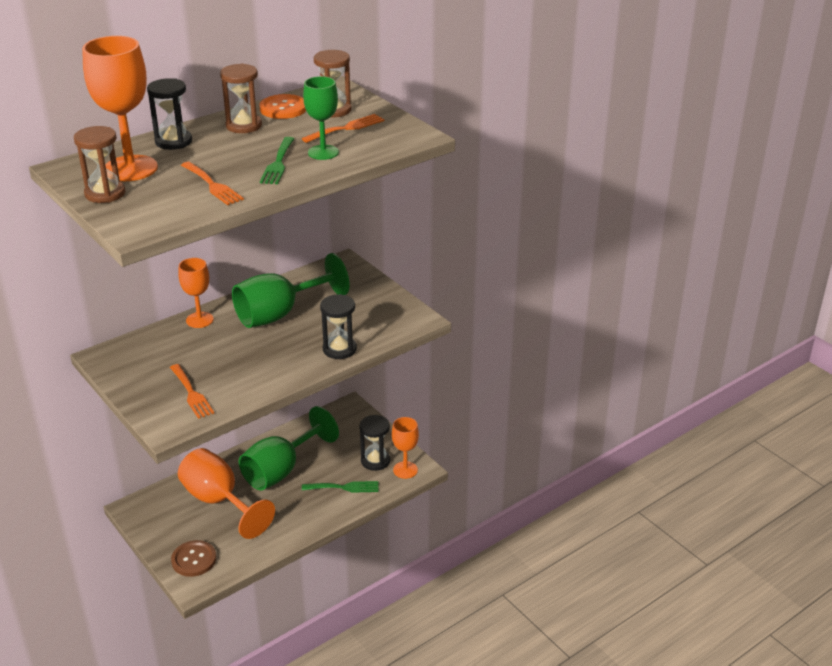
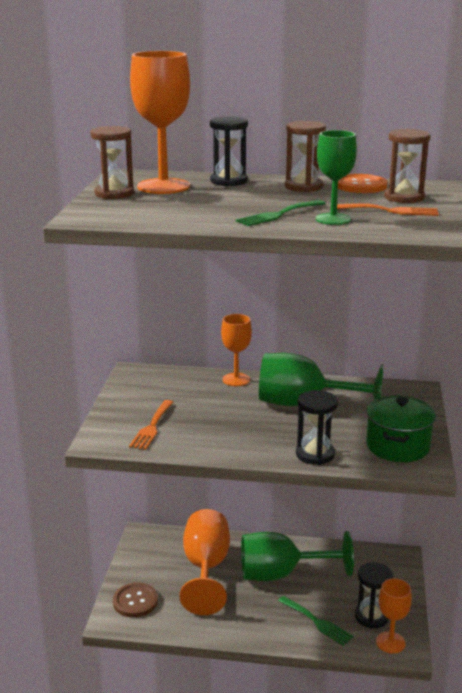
camera: 45 degrees right, 10 degrees down
orange fork [181,162,244,205] -> none
none -> green pot [366,396,436,462]

